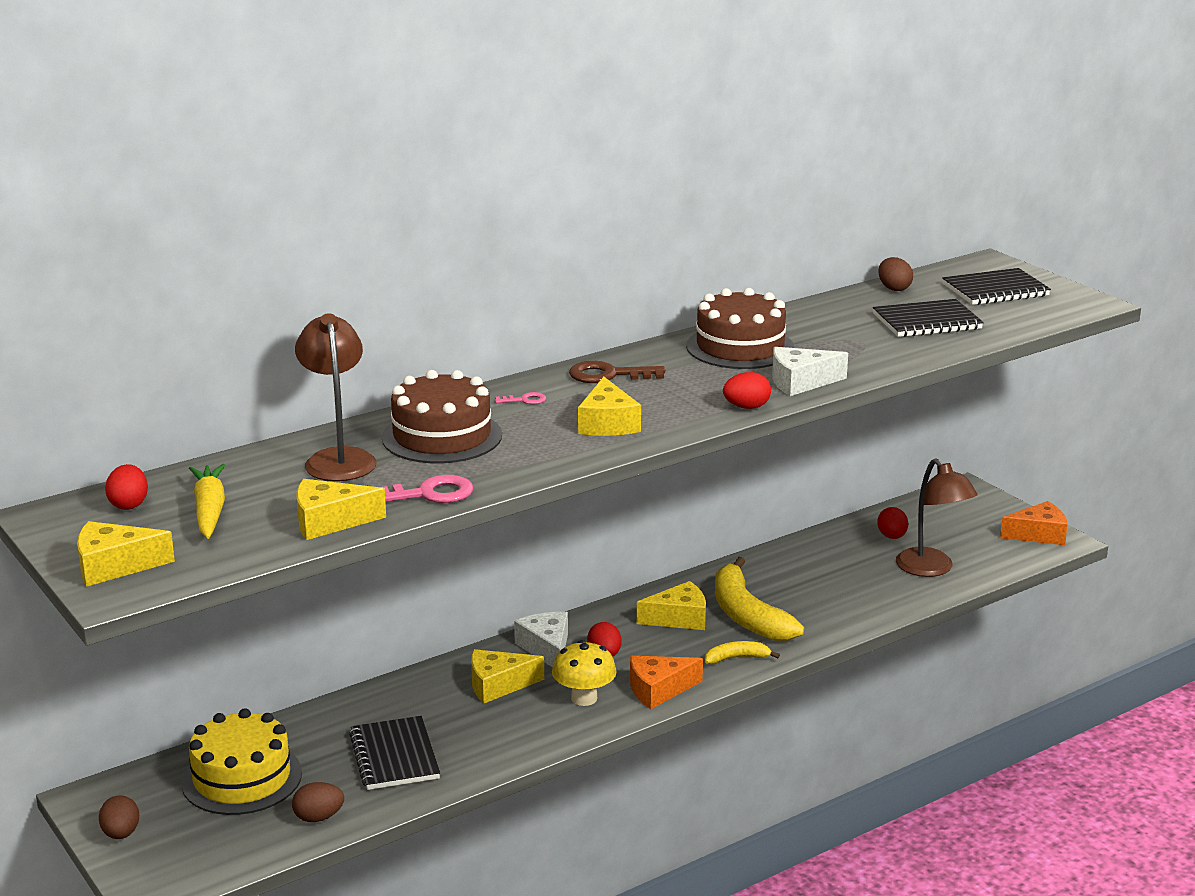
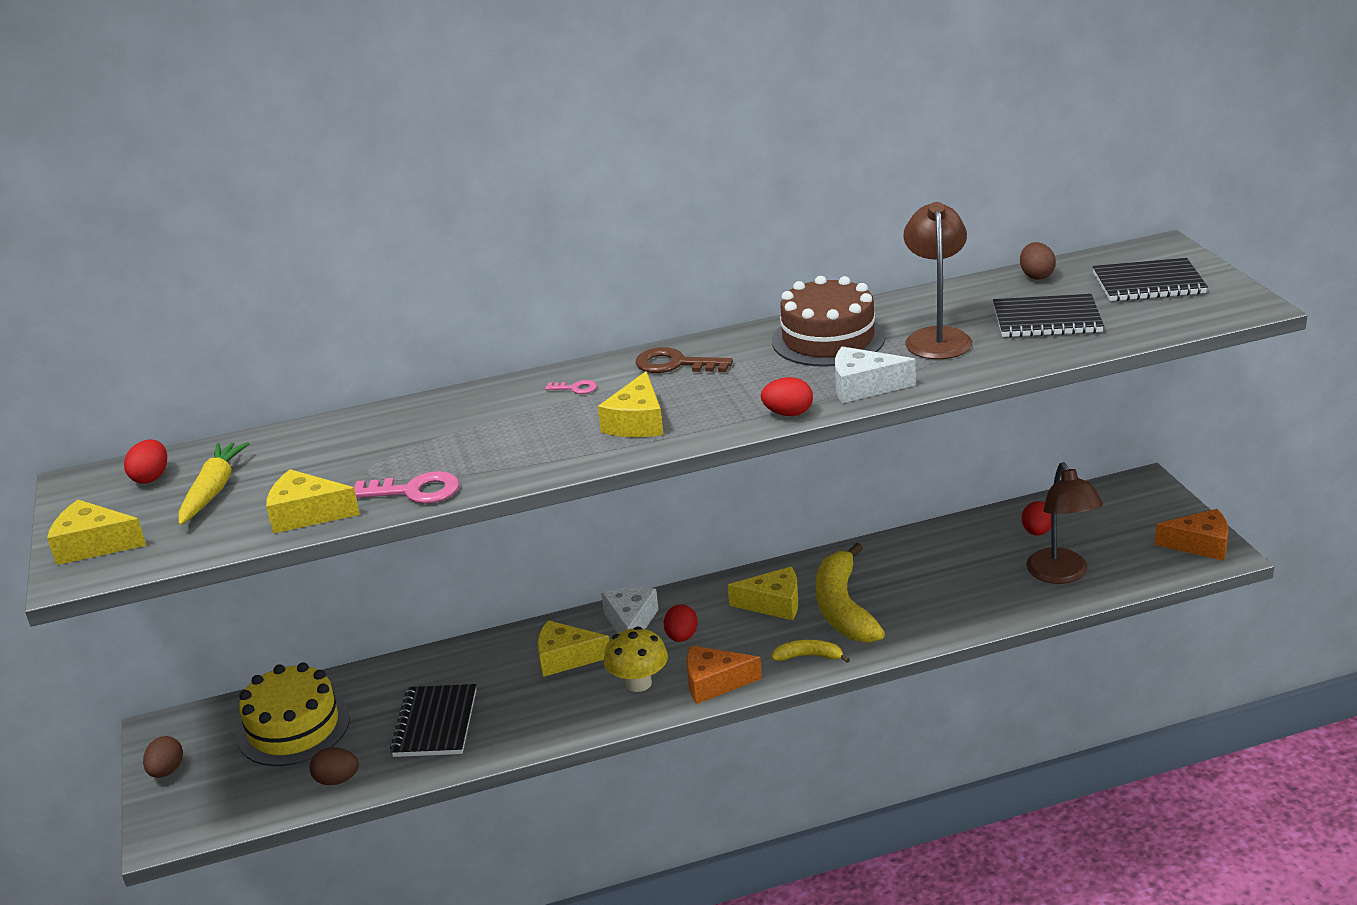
camera: 20 degrees right, 5 degrees up
brown lamp [295,313,376,481] -> brown lamp moved to [904,202,972,359]
brown cake [382,370,502,463] -> none

